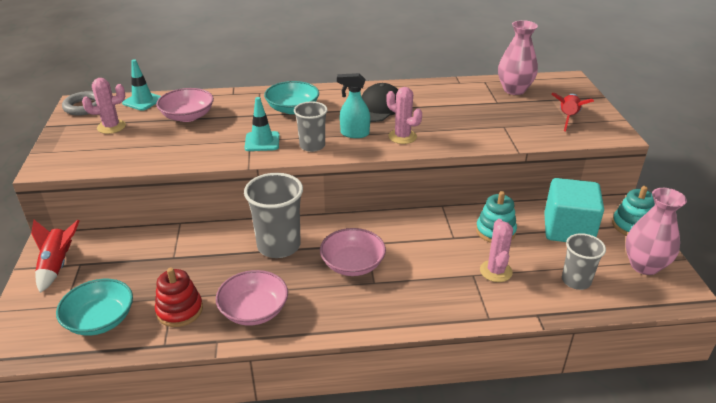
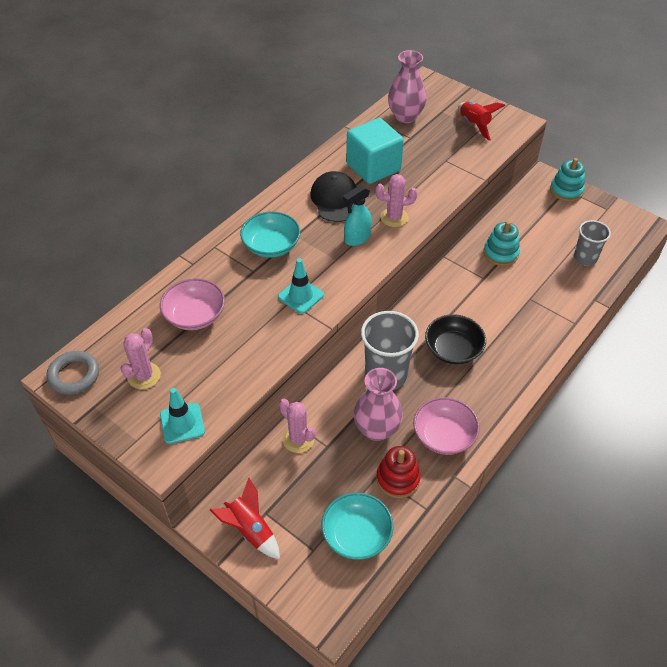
camera: 45 degrees left, 15 degrees up
turquoise traffic cone [122,59,161,111] -> turquoise traffic cone moved to [160,388,205,444]
grey cup [294,101,328,152] -> none
pink bowl [320,228,386,276] -> black bowl [425,314,486,364]
pink cactus [480,219,513,282] -> pink cactus moved to [279,399,315,453]
turquoise cube [544,178,604,242] -> turquoise cube moved to [346,118,404,184]
pink vase [625,188,687,275] -> pink vase moved to [353,368,403,441]

